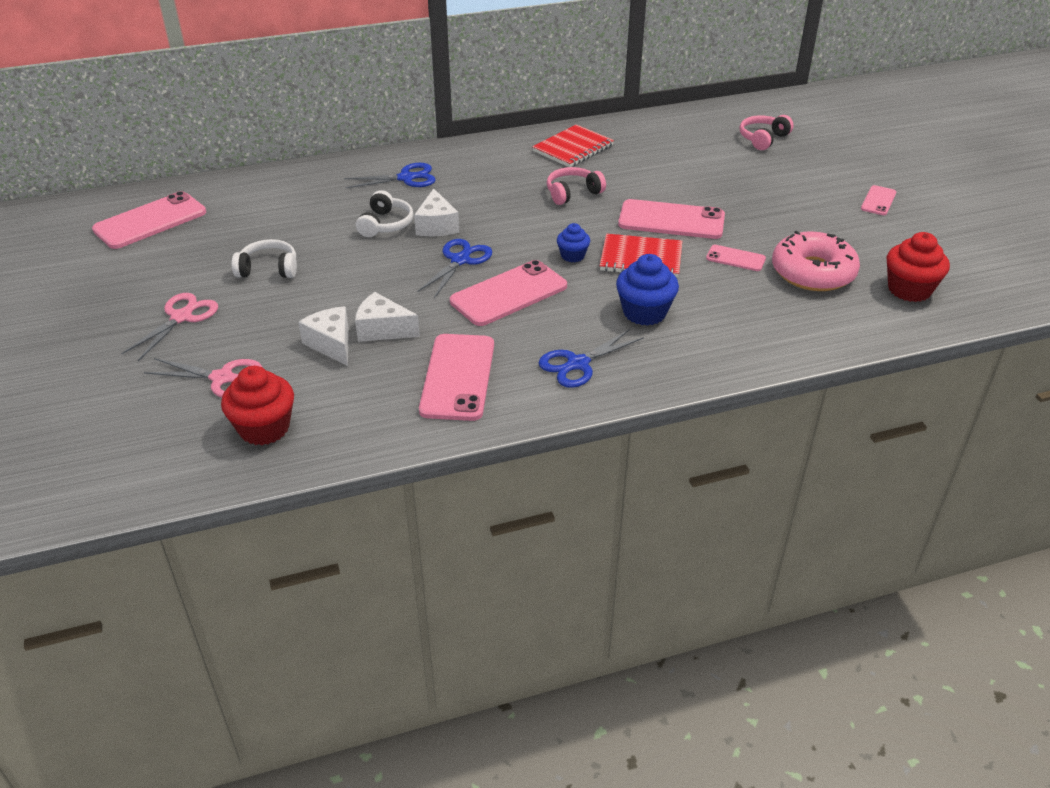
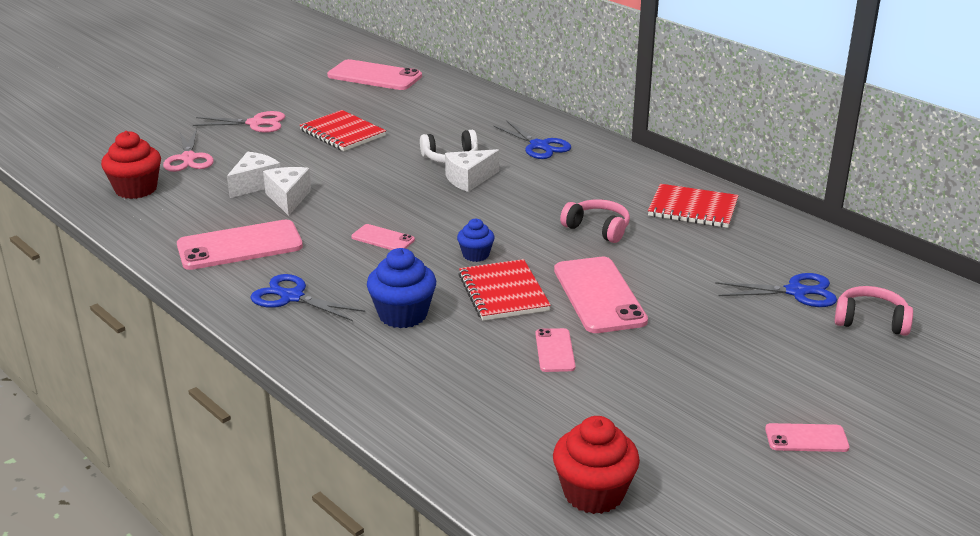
camera: 65 degrees right, 10 degrees down
white headphones [232,239,297,278] -> red notebook [299,110,386,151]
blue scissors [417,239,492,298] -> blue scissors moved to [715,273,837,307]
pink phone [450,260,567,326] -> pink phone [351,224,415,250], size x0.51
pink donut [772,231,860,291] -> none

